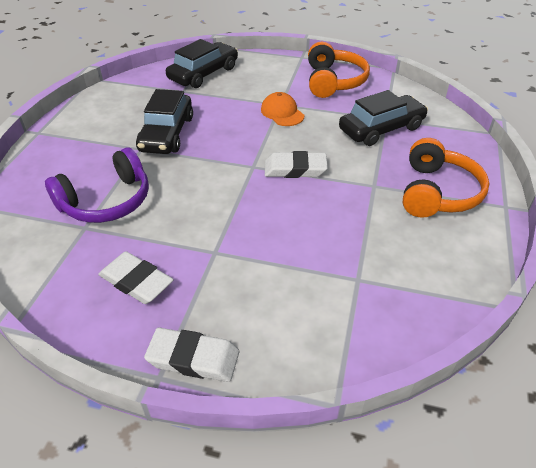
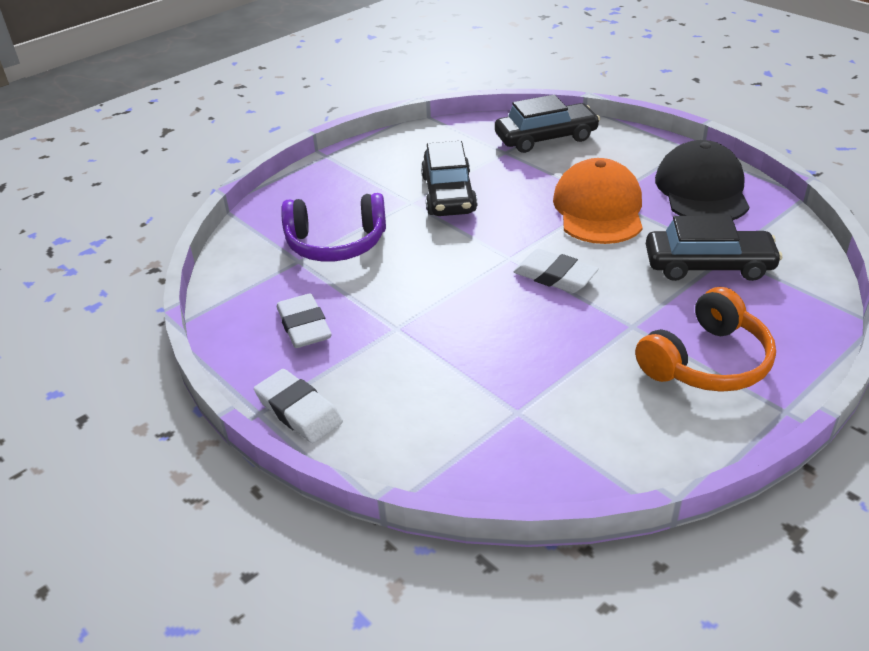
camera: 35 degrees right, 5 degrees down
black car [136,89,193,154] -> black car turned 45 degrees counterclockwise [421,141,477,216]
orange cap [261,92,304,126] -> orange cap [553,158,643,244], size x1.83
orange headphones [308,42,370,98] -> black cap [655,140,749,220]

